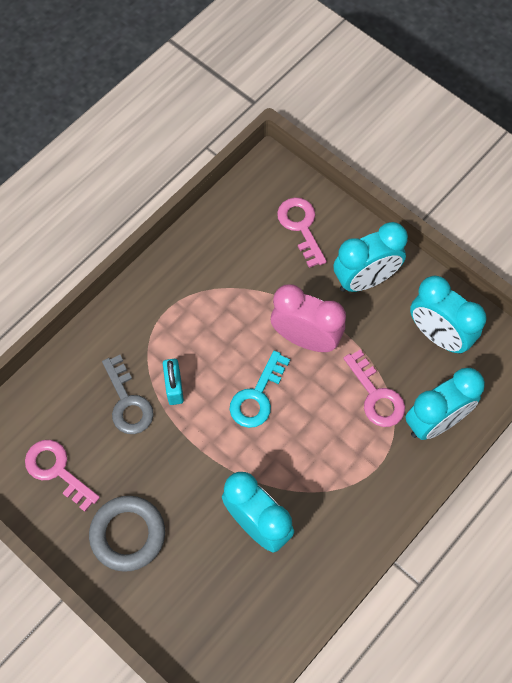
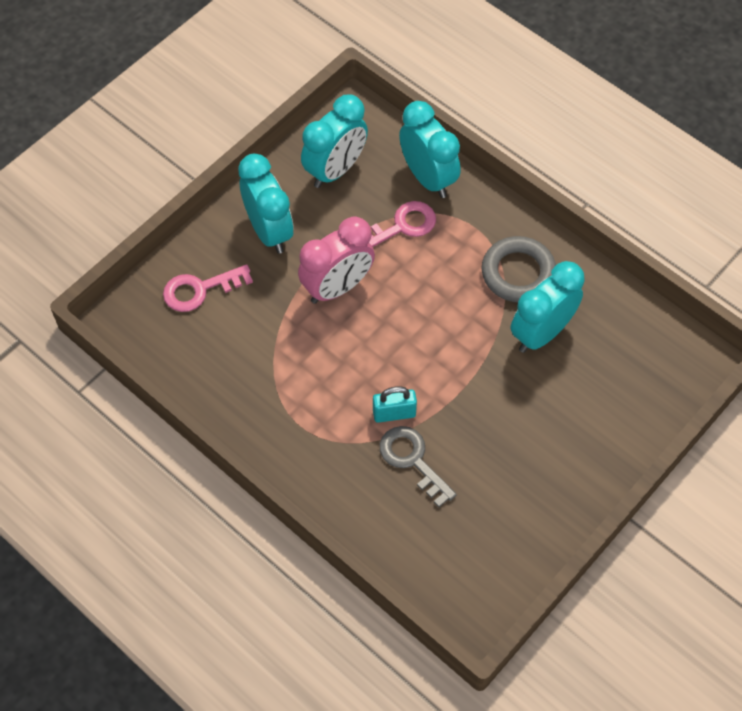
camera: 90 degrees left, 5 degrees down
pink key [25,440,100,512] -> none
grey ring [89,496,165,572] -> grey ring moved to [482,236,556,303]
grey key [102,355,154,434] -> grey key turned 105 degrees counterclockwise [380,426,457,507]
turquoise key [229,350,290,428] -> none
pink clock [271,284,346,352] -> pink clock turned 150 degrees counterclockwise [298,217,375,304]

